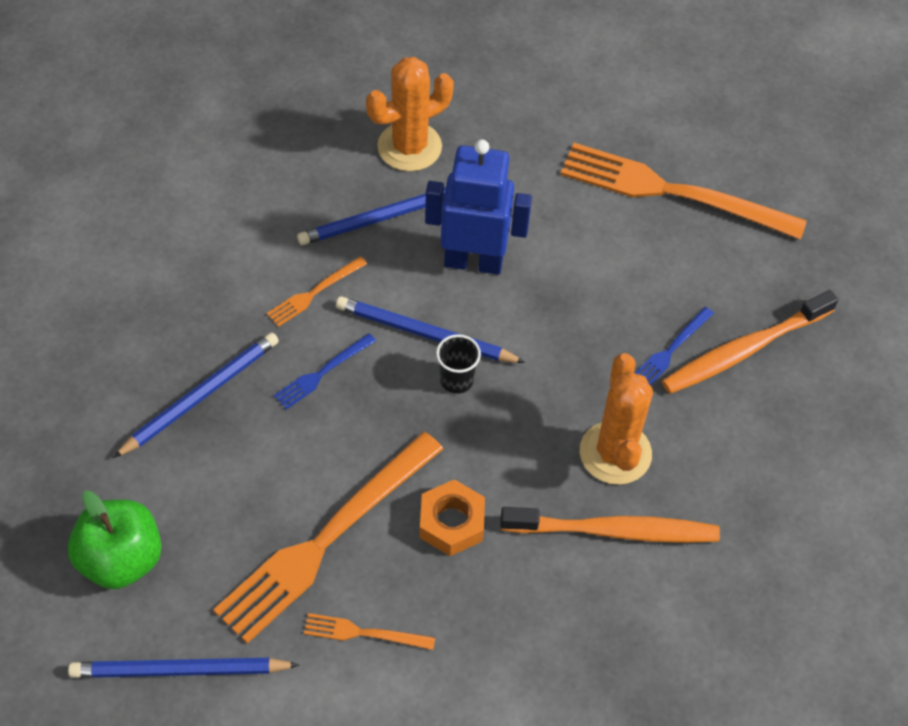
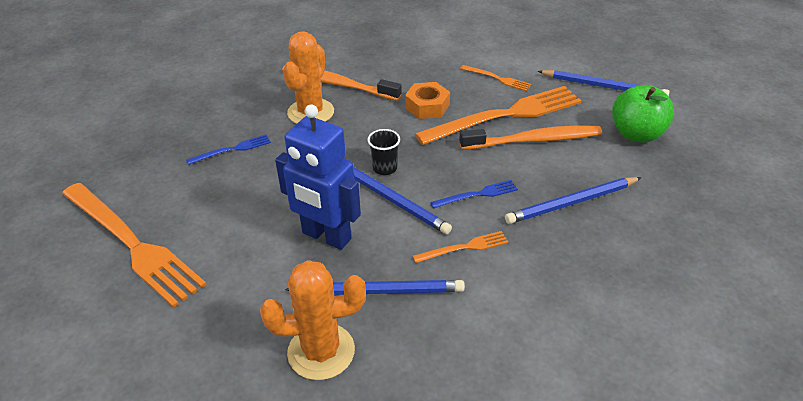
camera: 155 degrees left, 15 degrees down
orange toothbrush [662,290,838,394] -> orange toothbrush moved to [459,125,602,150]

